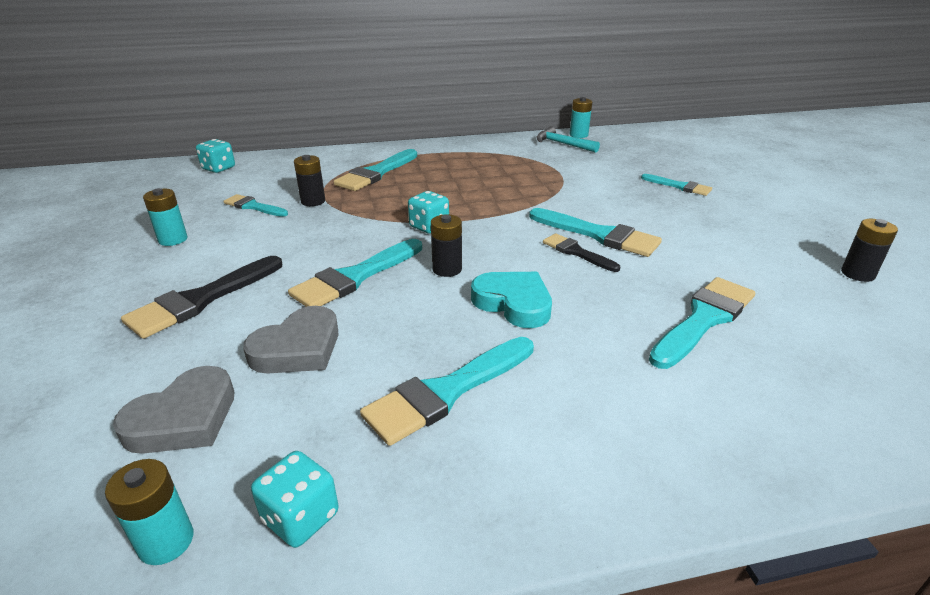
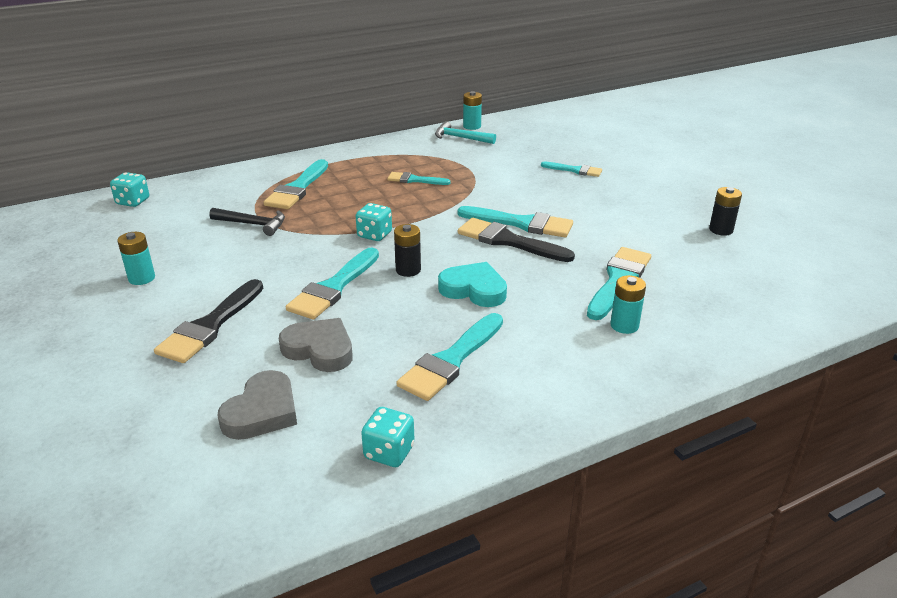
camera: 15 degrees left, 0 degrees up
turquoise battery [105,459,193,565] -> turquoise battery moved to [610,275,646,334]
turquoise brush [224,194,288,217] -> turquoise brush moved to [387,172,450,185]
grey heart [243,306,339,374] -> grey heart turned 90 degrees counterclockwise [279,318,353,372]
black battery [294,155,325,206] -> black hammer [209,208,285,236]
black brush [543,233,620,272] -> black brush [458,218,575,262], size x1.68

